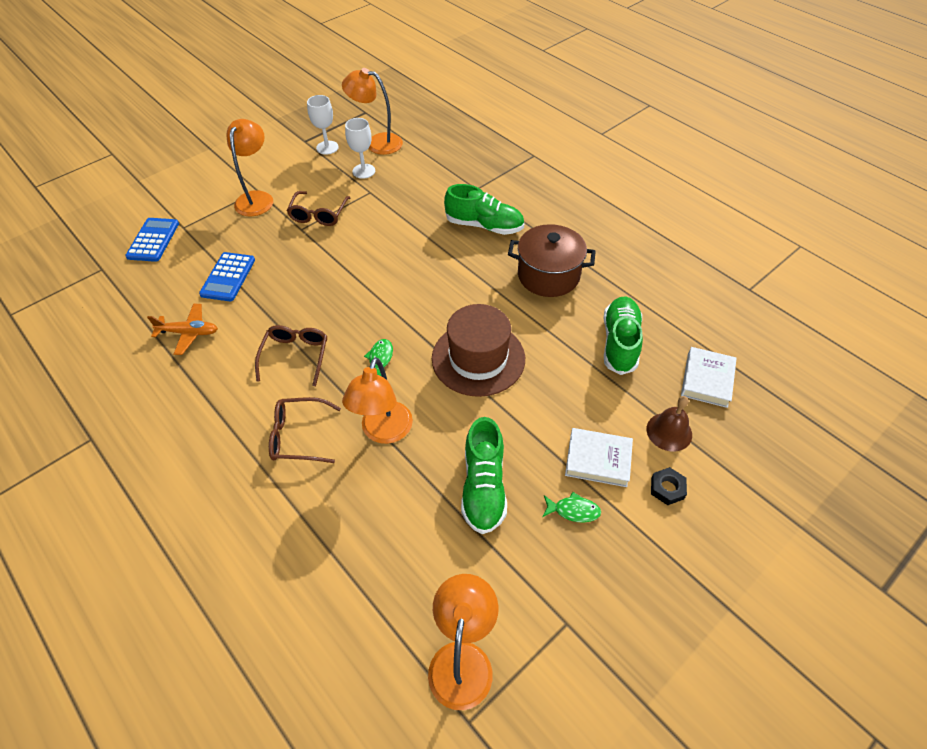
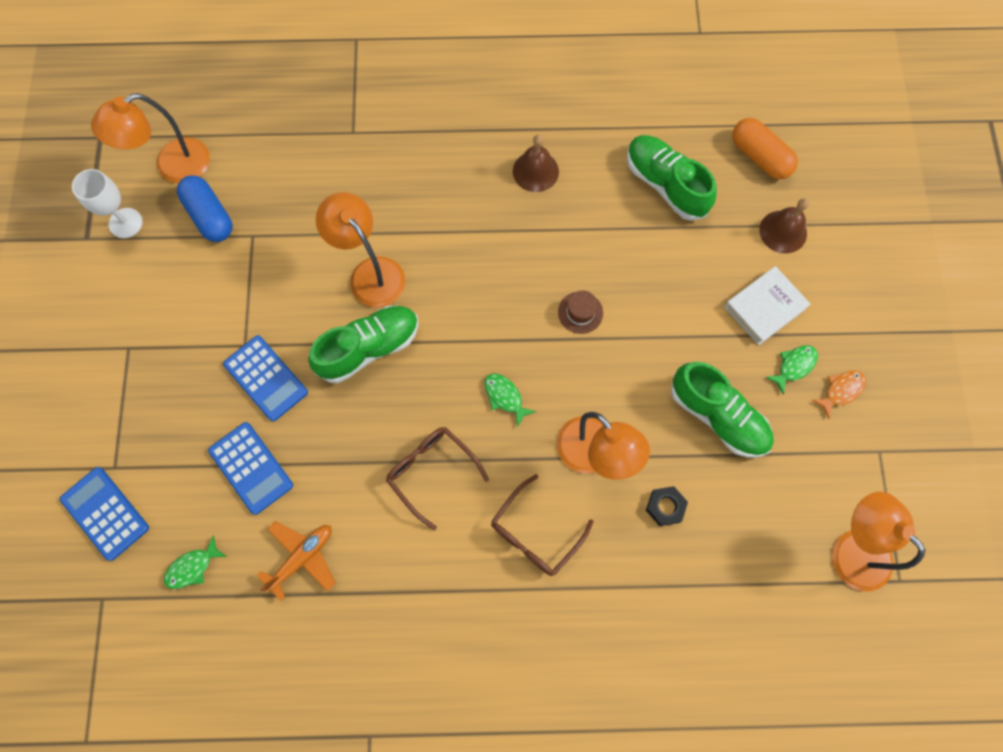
camera: 50 degrees left, 20 degrees up
orange lamp [226,119,273,216] -> orange lamp moved to [316,192,405,307]
brown glasses [287,191,351,226] -> none
white goblet [345,118,375,179] -> blue capsule [177,176,232,242]
brown hat [432,304,525,397] -> brown hat [558,291,603,334], size x0.41
green shoe [444,184,524,235] -> green shoe moved to [308,306,419,383]
brown pot [508,224,596,297] -> brown bell [513,135,559,192]
black nut [651,467,687,505] -> black nut moved to [646,486,688,526]
white book [681,347,737,408] -> orange capsule [732,118,798,179]
none -> green fish [164,535,227,589]
none -> blue calculator [223,335,308,422]
none -> orange fish [812,370,866,419]

